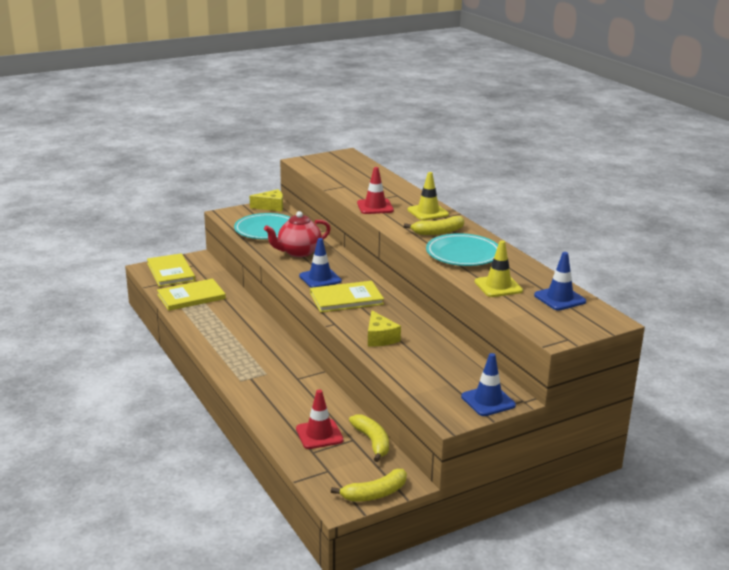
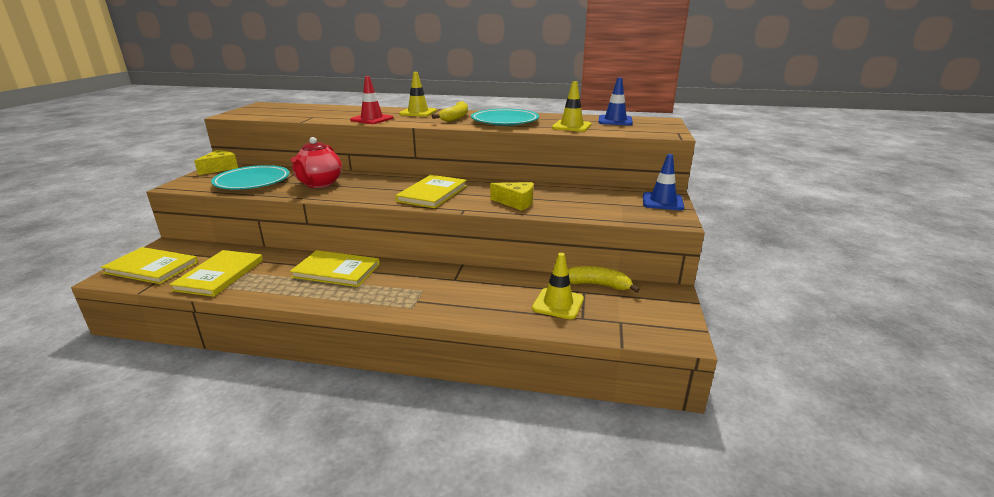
camera: 50 degrees left, 0 degrees up
red traffic cone [296,390,344,449] -> yellow traffic cone [532,253,584,319]
blue traffic cone [299,238,342,288] -> none
yellow banana [331,469,407,502] -> none
none -> yellow book [290,250,380,287]

